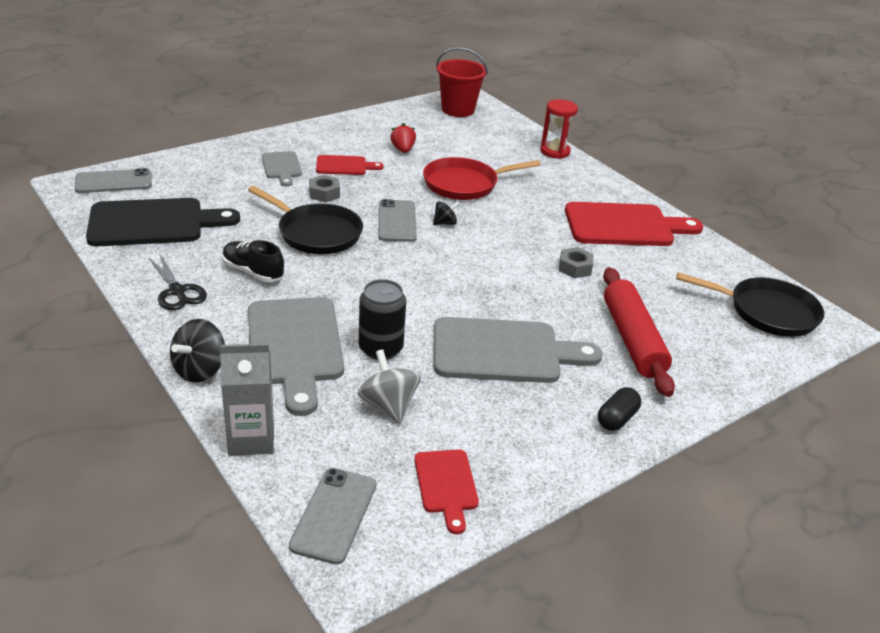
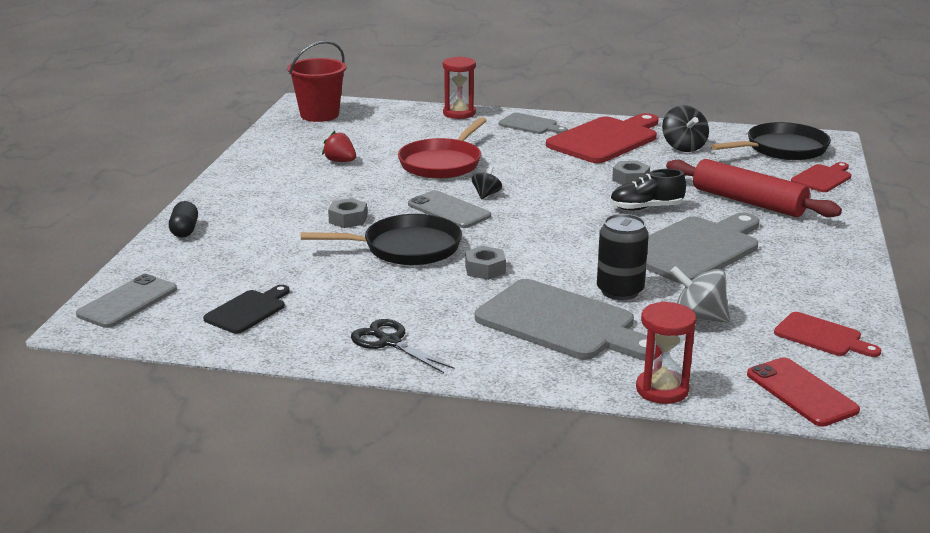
camera: 40 degrees left, 10 degrees down
black cutting board [86,198,240,246] -> black cutting board [203,285,290,334], size x0.52
black scissors [149,255,207,310] -> black scissors turned 150 degrees counterclockwise [351,319,455,373]
black spinning top [170,319,225,383] -> black spinning top moved to [662,105,709,152]
grey carton [220,343,274,456] -> red hourglass [636,301,696,404]
black shoe [222,240,284,282] -> black shoe moved to [610,169,686,210]
grey cutting board [262,151,302,187] -> grey cutting board moved to [499,113,568,134]
grey phone [289,468,376,565] -> red phone [747,357,860,427]
red cutting board [316,155,384,175] -> red cutting board moved to [791,162,851,192]
black capsule [598,387,641,431] -> black capsule moved to [169,201,198,238]
none -> grey nut [465,246,506,280]

